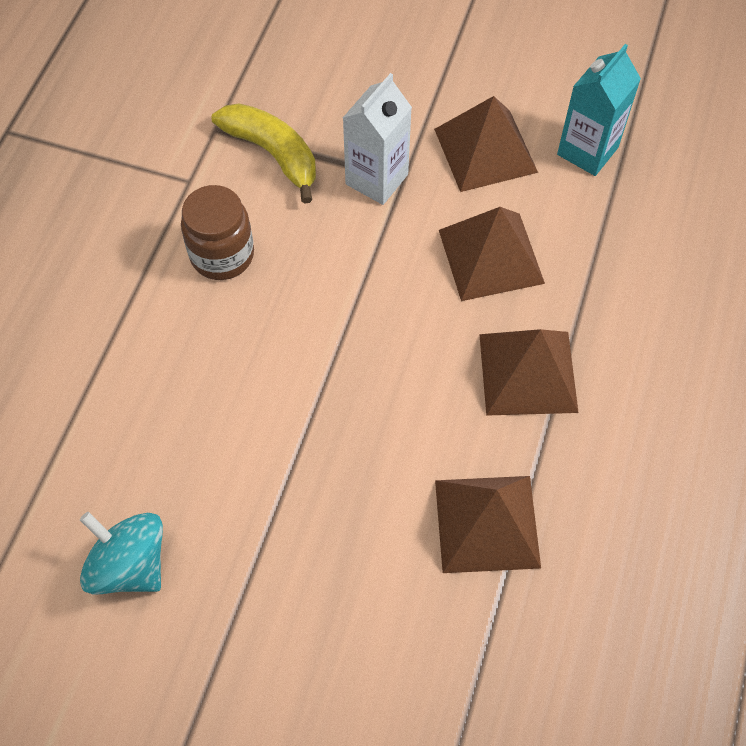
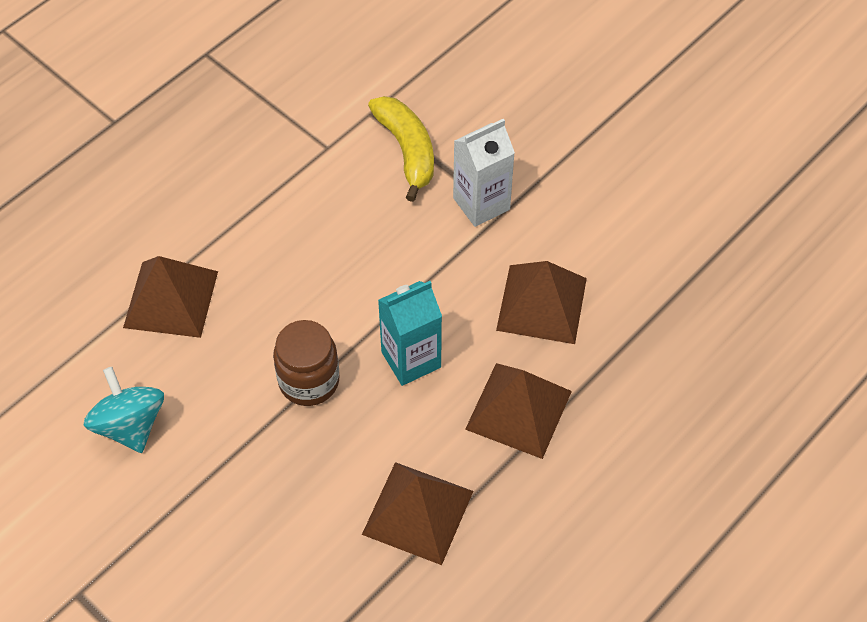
camera: 25 degrees right, 5 degrees down
brown jar [181,185,254,280] -> brown jar moved to [273,320,340,406]
brown pyramid [434,96,538,192] -> brown pyramid moved to [123,256,218,338]
turquoise carton [557,44,641,176] -> turquoise carton moved to [378,281,442,386]

